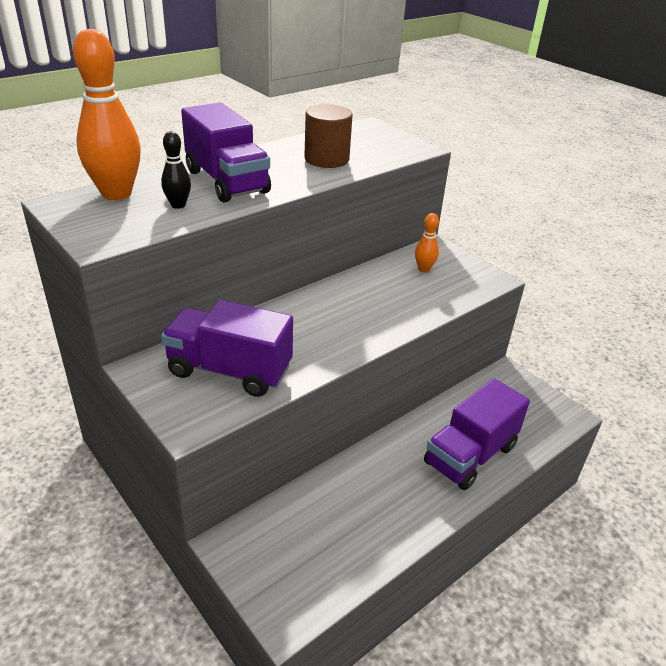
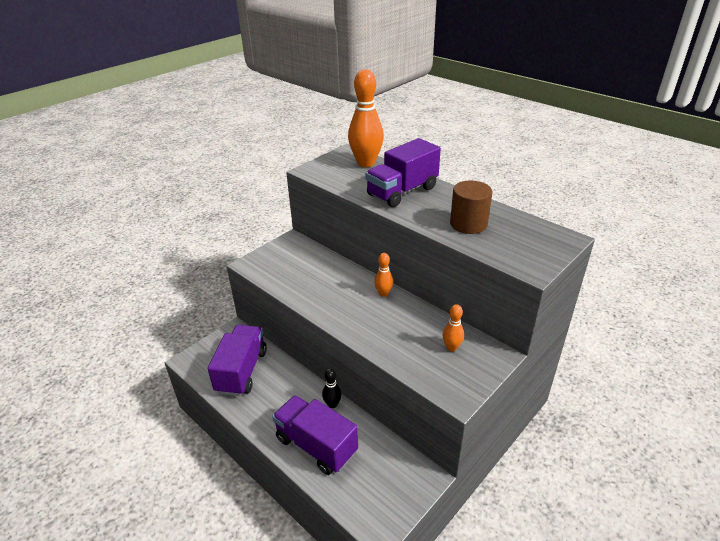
camera: 85 degrees right, 0 degrees up
black bowling pin [161,131,191,209] -> black bowling pin moved to [322,368,342,408]
purple truck [161,300,293,397] -> purple truck moved to [208,325,267,396]
none -> orange bowling pin [374,253,393,297]

